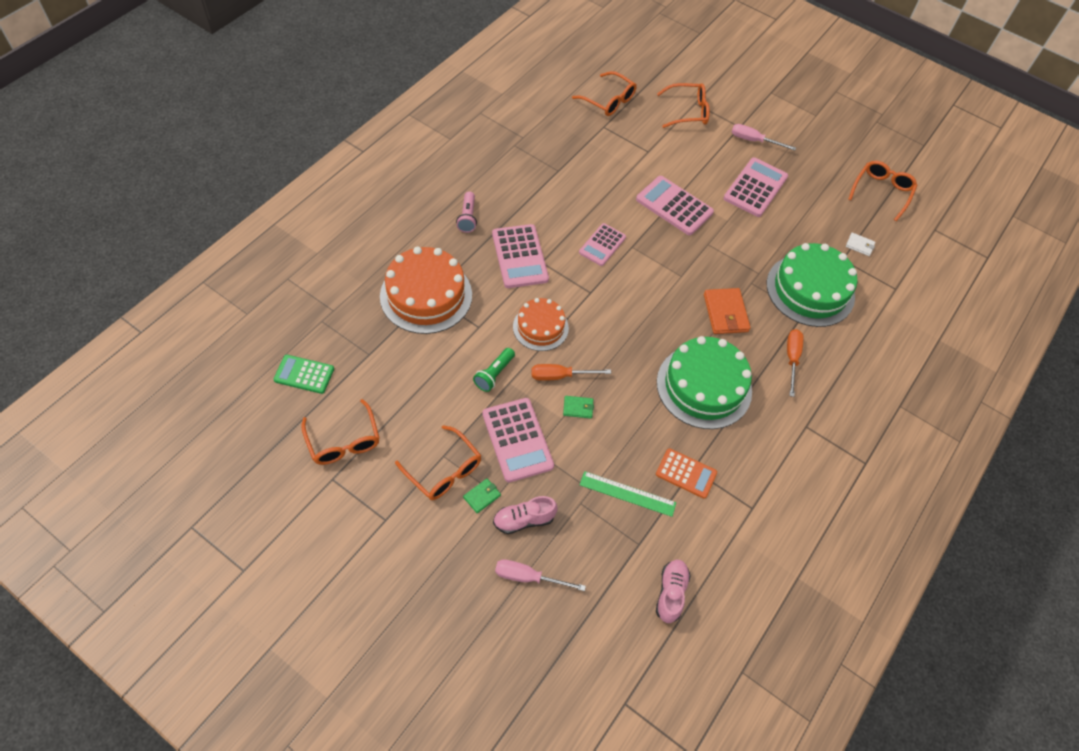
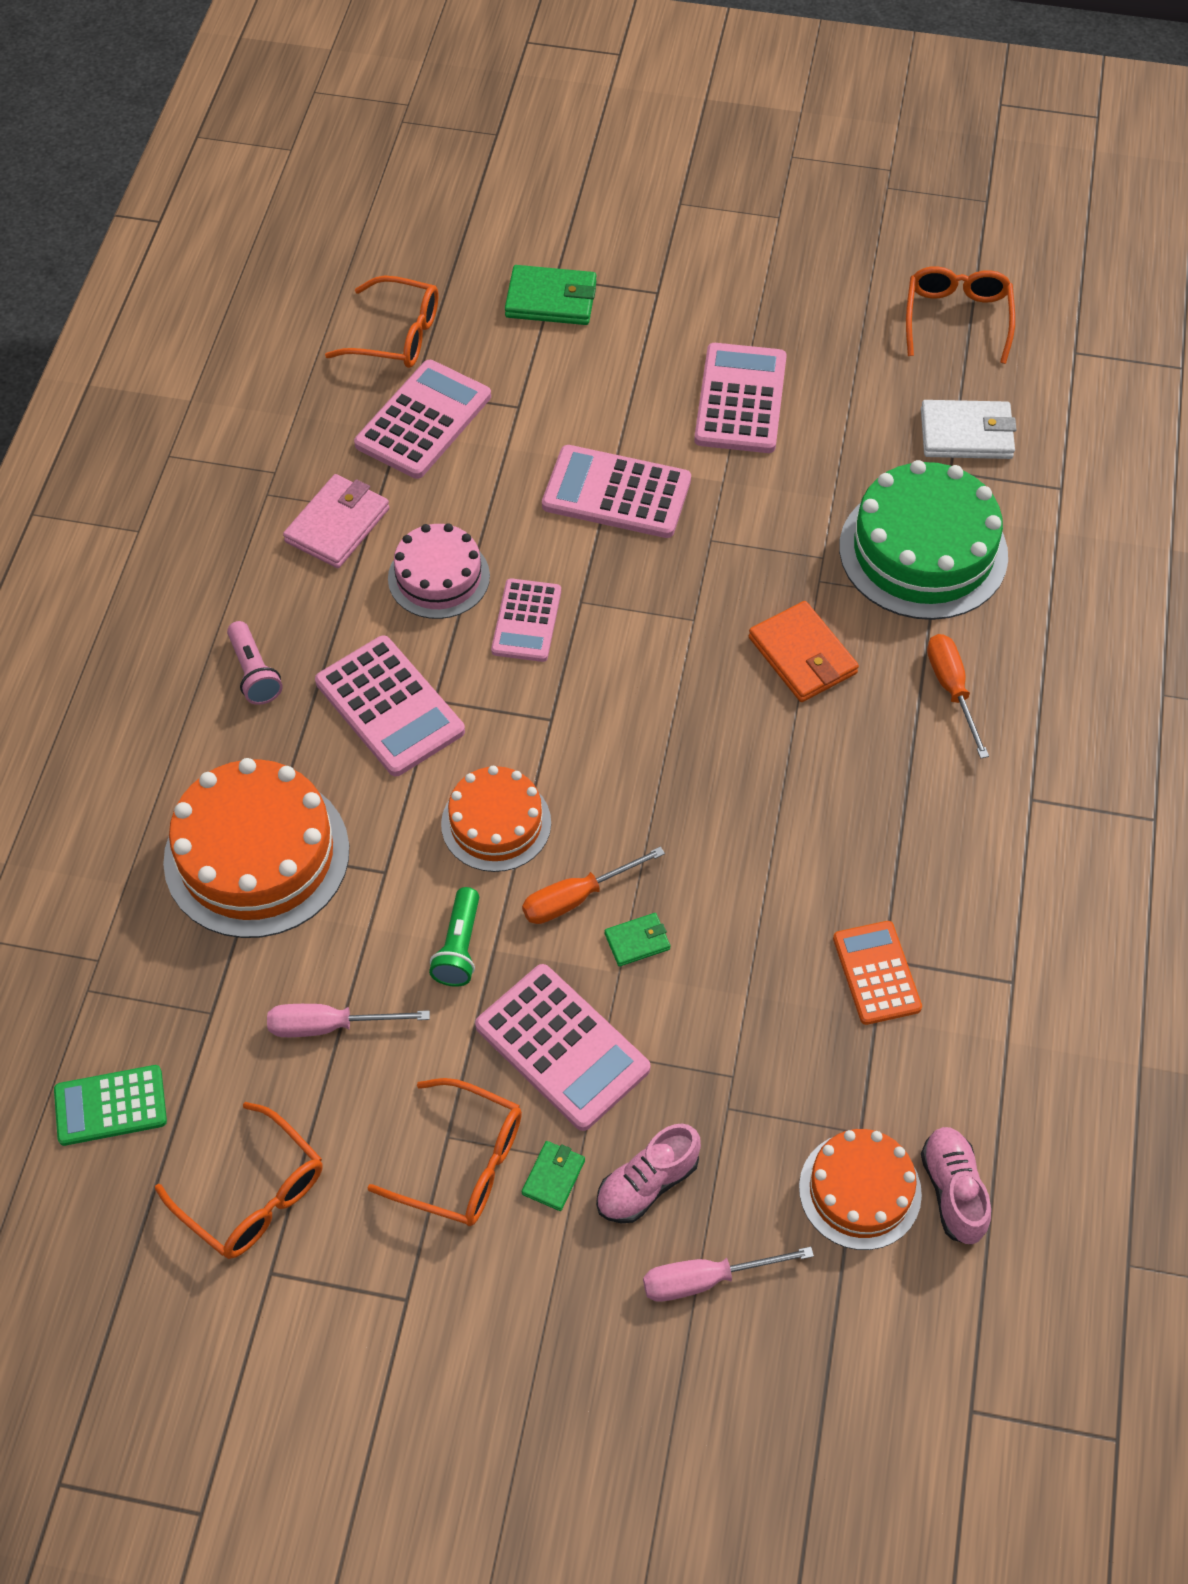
camera: 20 degrees left, 0 degrees up
green ruler [580,471,676,517] -> none
orange calculator [656,448,717,499] -> orange calculator turned 105 degrees counterclockwise [833,921,922,1025]
orange glasses [657,83,710,128] -> green wallet [505,265,596,325]
green cake [657,336,752,429] -> none
pink screwdriver [732,124,796,150] -> pink screwdriver moved to [267,1004,430,1037]
white wallet [846,233,875,256] -> white wallet [921,400,1017,459], size x1.86
none -> pink wallet [283,474,390,568]
none -> pink calculator [354,360,491,479]
none -> pink cake [388,523,490,619]
none -> orange cake [799,1129,922,1250]

